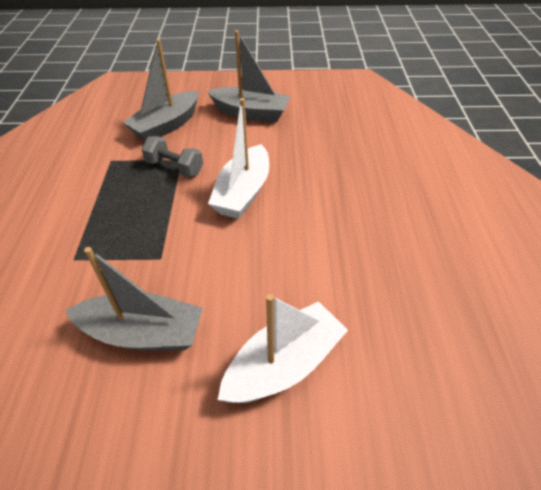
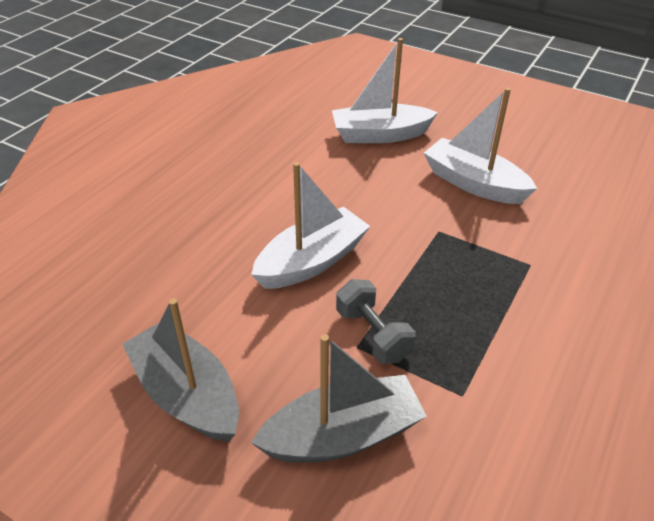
camera: 150 degrees left, 5 degrees down
grey boat [65,247,203,350] -> white boat [424,88,537,204]

